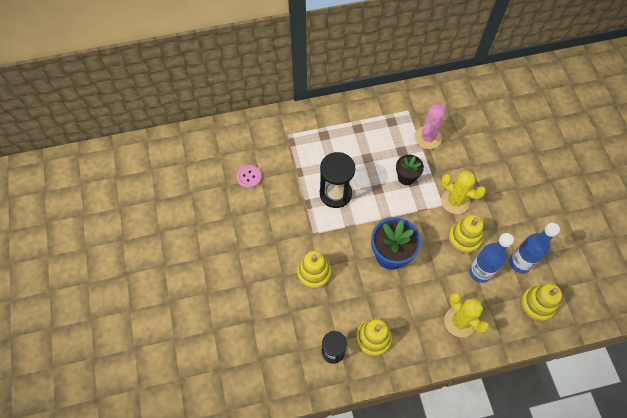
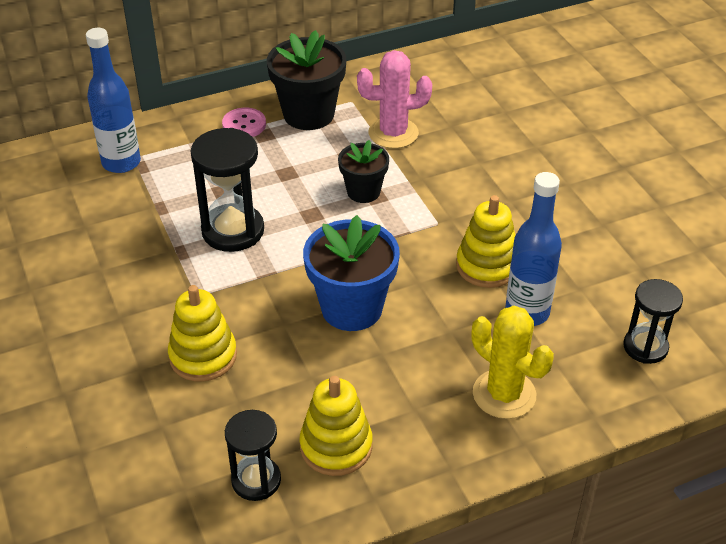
camera: 10 degrees left, 20 degrees down
pink button [237,165,262,188] -> pink button moved to [222,108,266,137]
pink cactus [414,104,446,149] -> pink cactus turned 60 degrees clockwise [357,50,432,148]
yellow cactus [441,171,486,214] -> none
blue bottle [509,223,560,273] -> blue bottle moved to [86,28,141,173]
yellow stacking toy [520,284,562,321] -> black hourglass [623,279,683,364]
none -> black flower pot [267,30,346,130]

